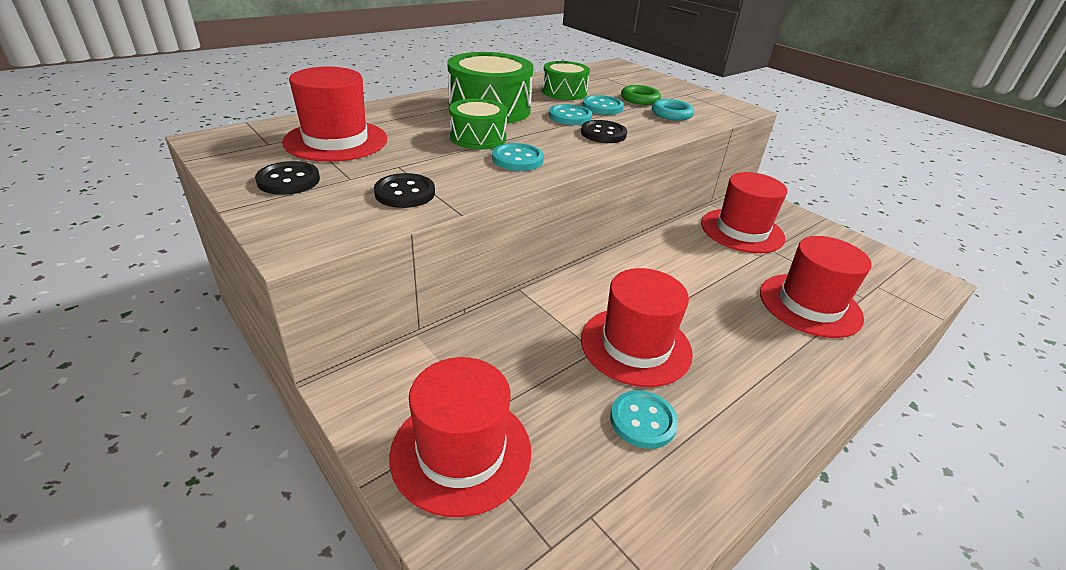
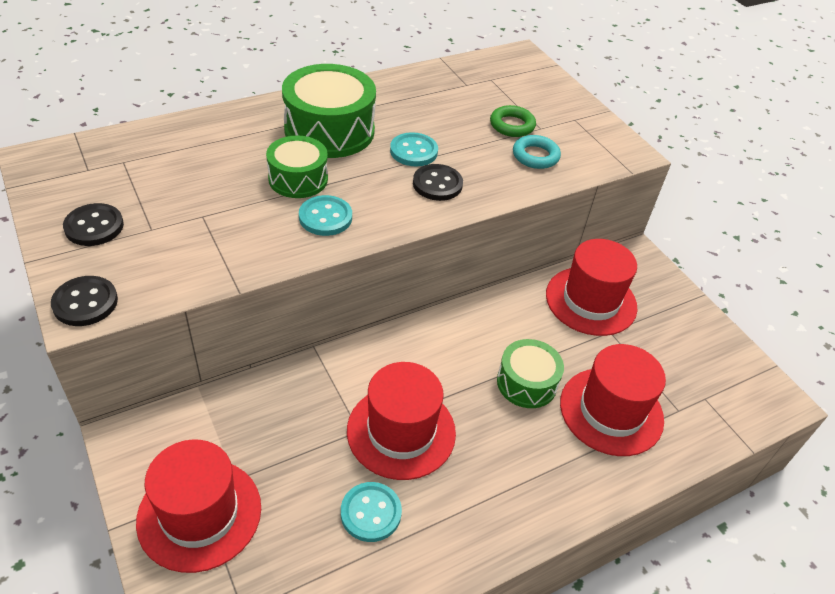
camera: 10 degrees right, 10 degrees up
red hat [282,67,387,162] -> none
black button [374,173,435,208] -> black button moved to [51,276,118,326]
green drum [542,61,590,100] -> green drum moved to [497,339,564,408]
turquoise button [582,95,624,115] -> none

